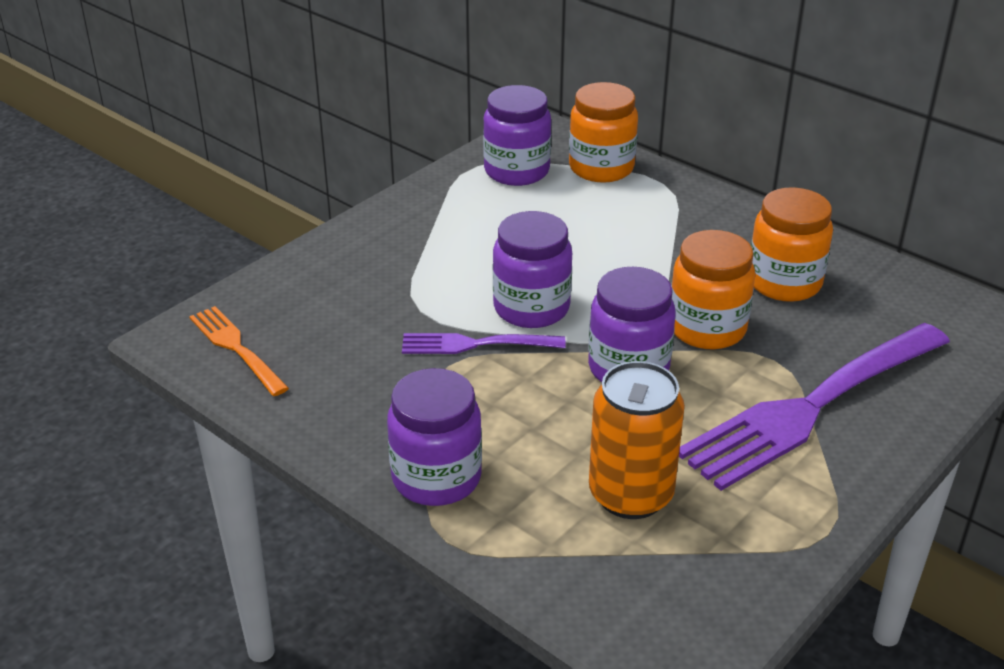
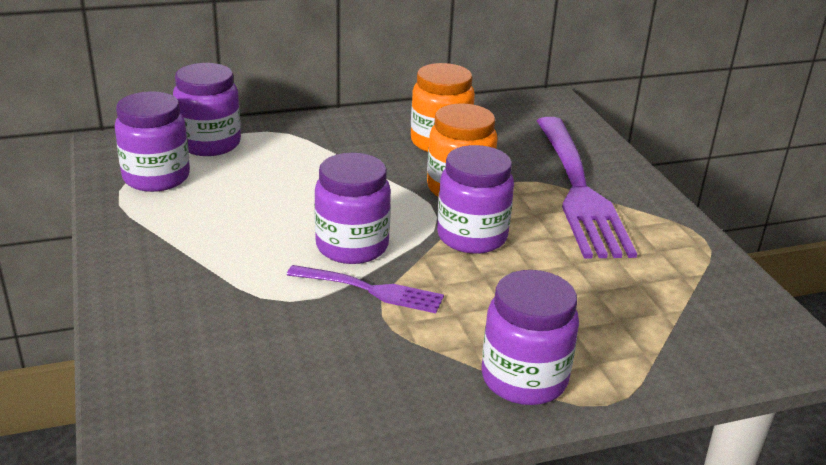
camera: 60 degrees left, 5 degrees down
orange fork [189,306,289,396] -> none
purple fork [402,333,566,354] -> purple fork turned 105 degrees counterclockwise [287,265,444,313]
orange jar [569,82,638,183] -> purple jar [173,63,241,156]
orange can [589,361,685,519] -> none

